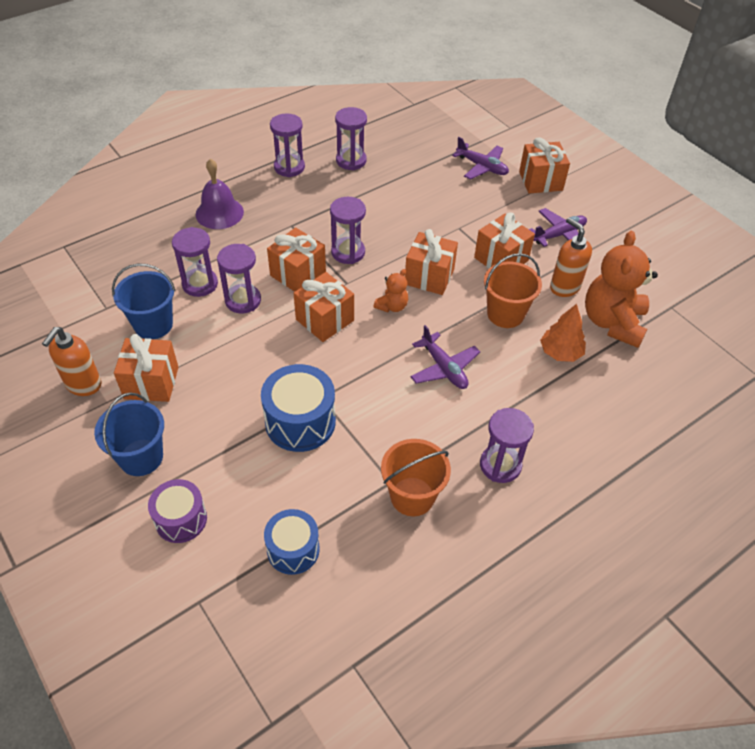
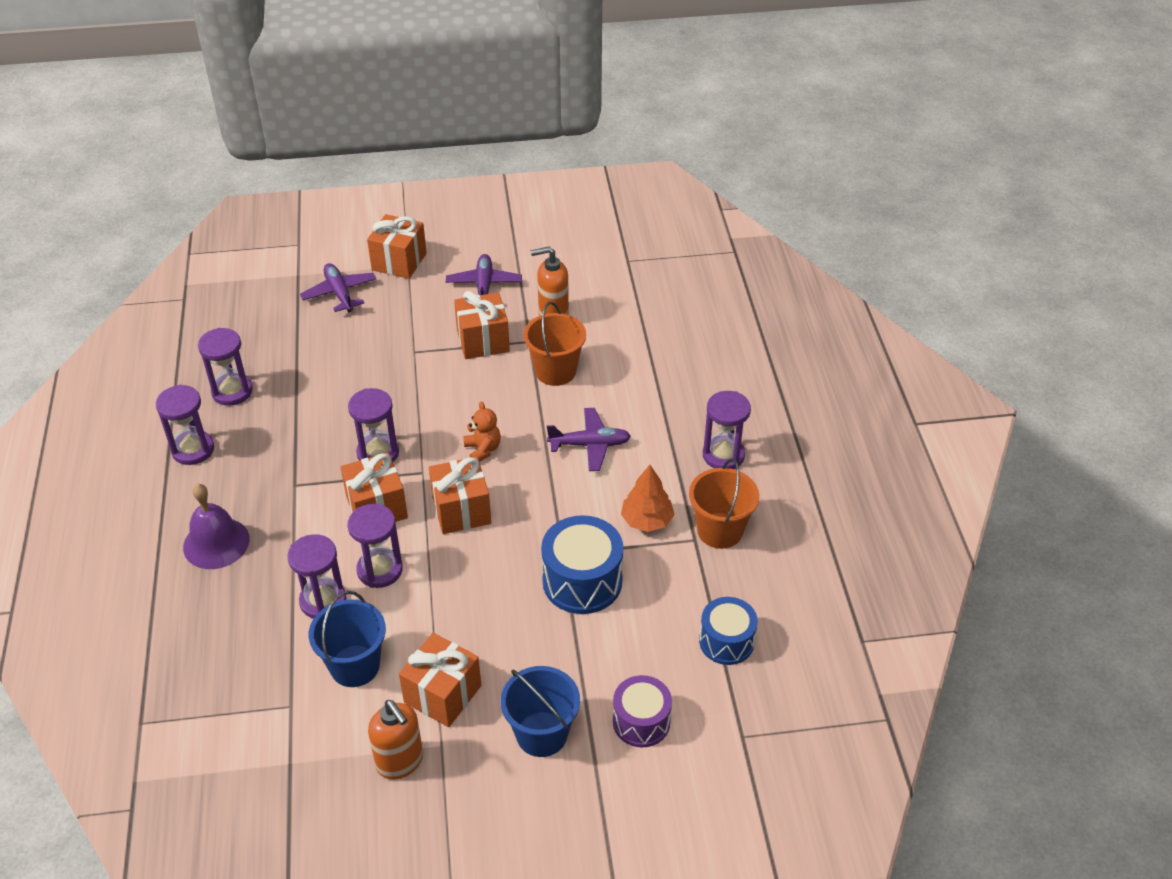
camera: 60 degrees left, 5 degrees down
orange gift [405,229,458,295] -> none
purple plane [452,137,509,180] -> purple plane turned 90 degrees counterclockwise [300,263,376,313]
orange tree [540,304,586,362] -> orange tree moved to [621,465,675,532]
orange teddy bear [585,231,658,348] -> none

